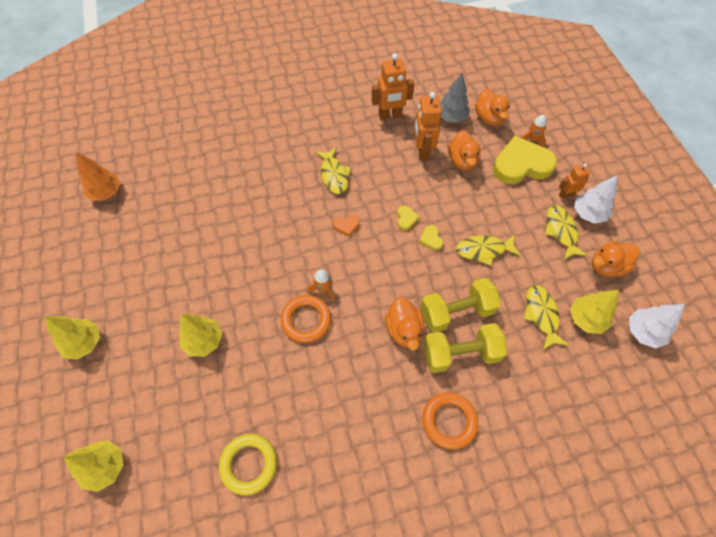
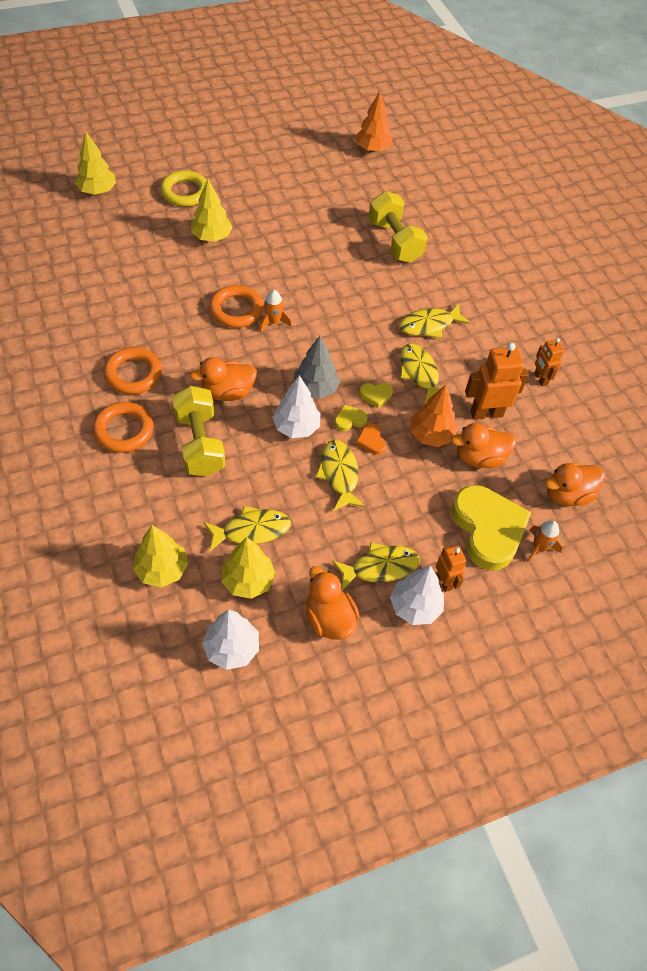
camera: 80 degrees right, 5 degrees down
yellow tree [45,316,100,360] -> yellow tree moved to [133,525,188,588]
yellow ring [219,434,277,496] -> yellow ring moved to [160,170,207,207]
orange heart [333,215,360,237] -> orange heart moved to [356,424,386,455]
orange robot [372,53,414,120] -> orange robot [534,338,564,386], size x0.59
yellow dumbbell [420,278,501,333] -> yellow dumbbell moved to [368,191,428,263]
grey tree [440,73,470,123] -> grey tree moved to [294,336,340,399]
none -> orange ring [104,347,162,394]
none -> white tree [272,375,320,438]
none -> yellow fish [400,344,451,404]
none -> orange tree [410,384,458,447]

